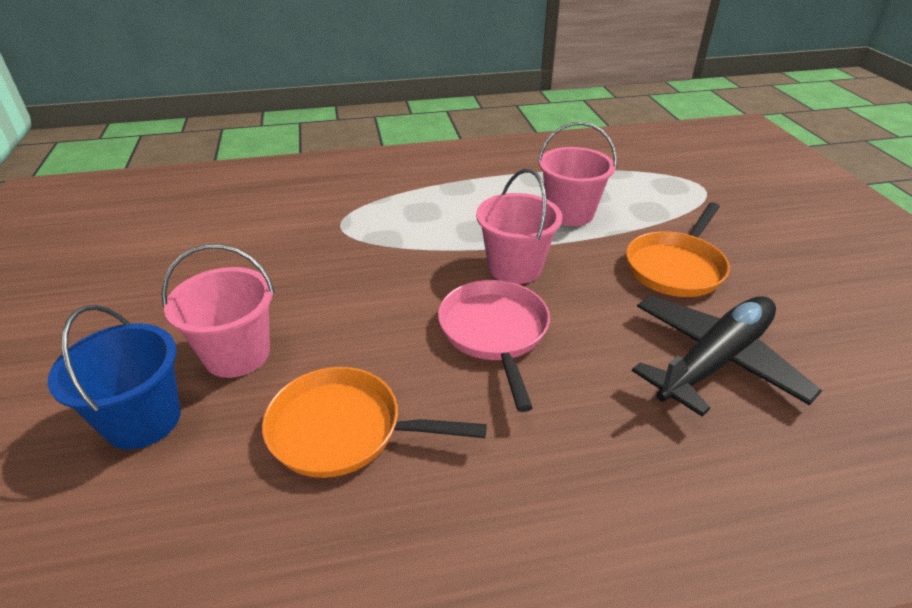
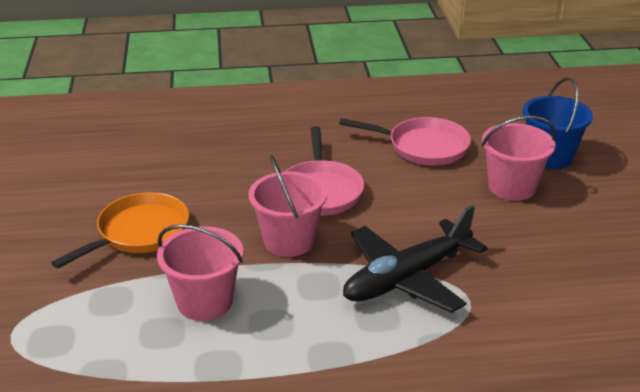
camera: 175 degrees left, 5 degrees down
orange pan [262,367,487,478] -> pink pan [339,117,471,165]
black plane [632,296,822,417] -> black plane moved to [343,205,487,313]

